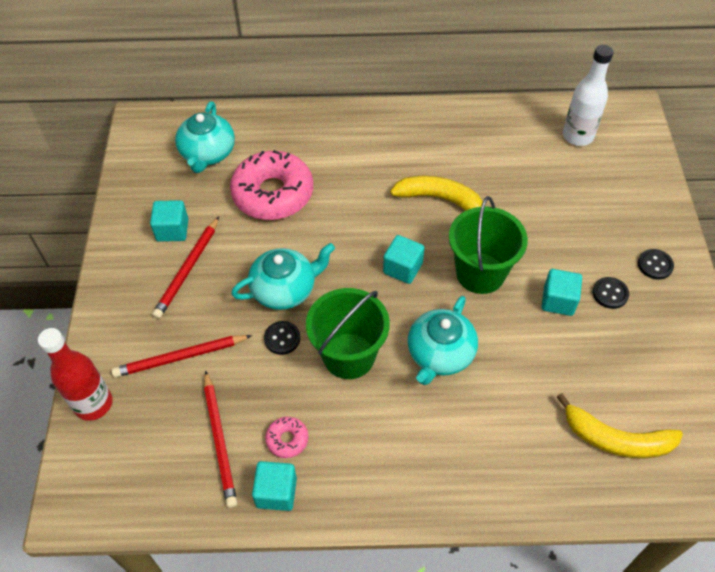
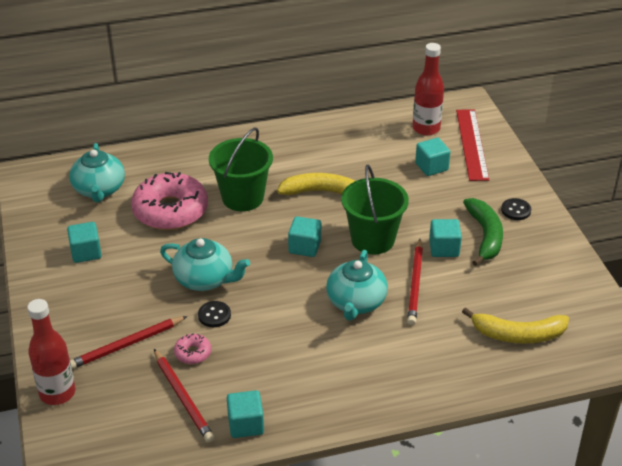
camera: 15 degrees left, 15 degrees down
red pencil [152,217,219,319] -> red pencil moved to [407,239,423,325]
turquoise teapot [231,243,335,310] -> turquoise teapot turned 60 degrees clockwise [160,238,250,291]
pink donut [265,417,308,458] -> pink donut moved to [174,334,211,364]
green bucket [306,288,390,379] -> green bucket moved to [209,127,273,211]
white bottle [563,45,614,146] -> red bottle [412,43,444,136]
black button [593,277,629,309] -> green banana [463,198,503,266]
none -> turquoise cube [415,138,450,176]
none -> red ruler [456,110,489,181]

